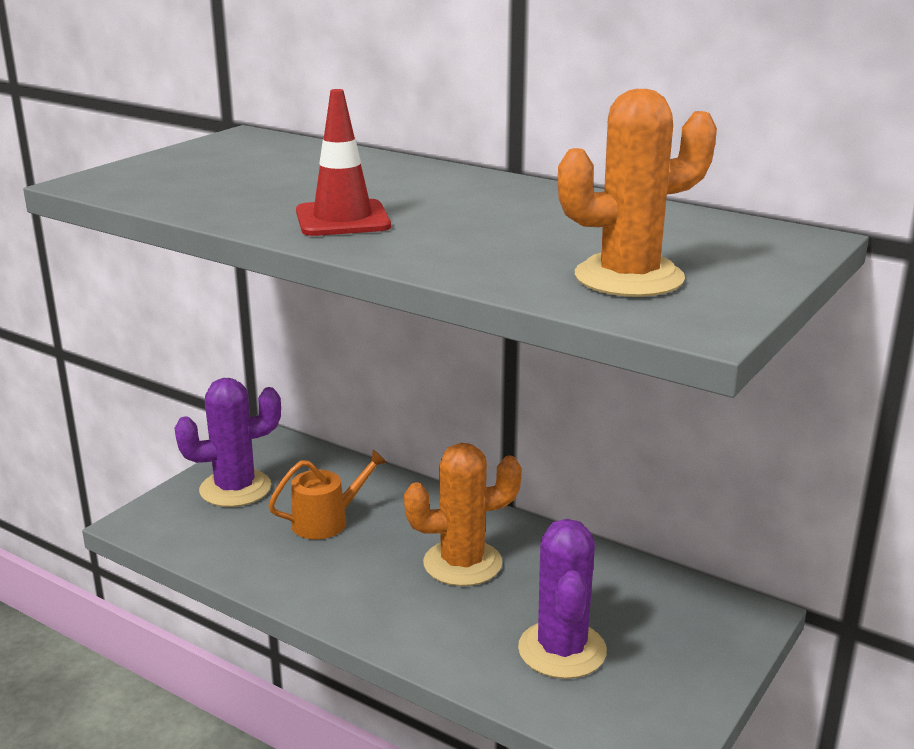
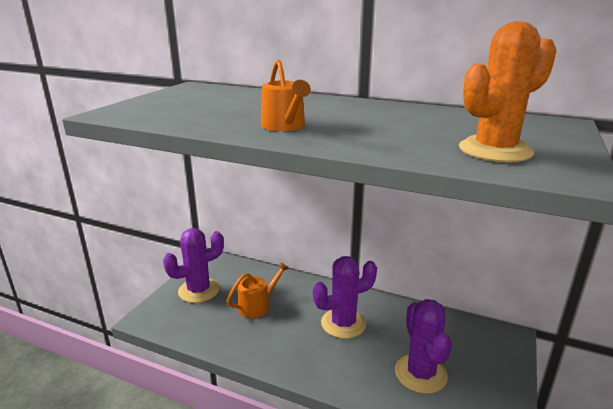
camera: 10 degrees left, 0 degrees up
red traffic cone [296,89,391,236] -> orange watering can [261,59,311,131]
orange cactus [404,443,522,586] -> purple cactus [313,256,377,339]

